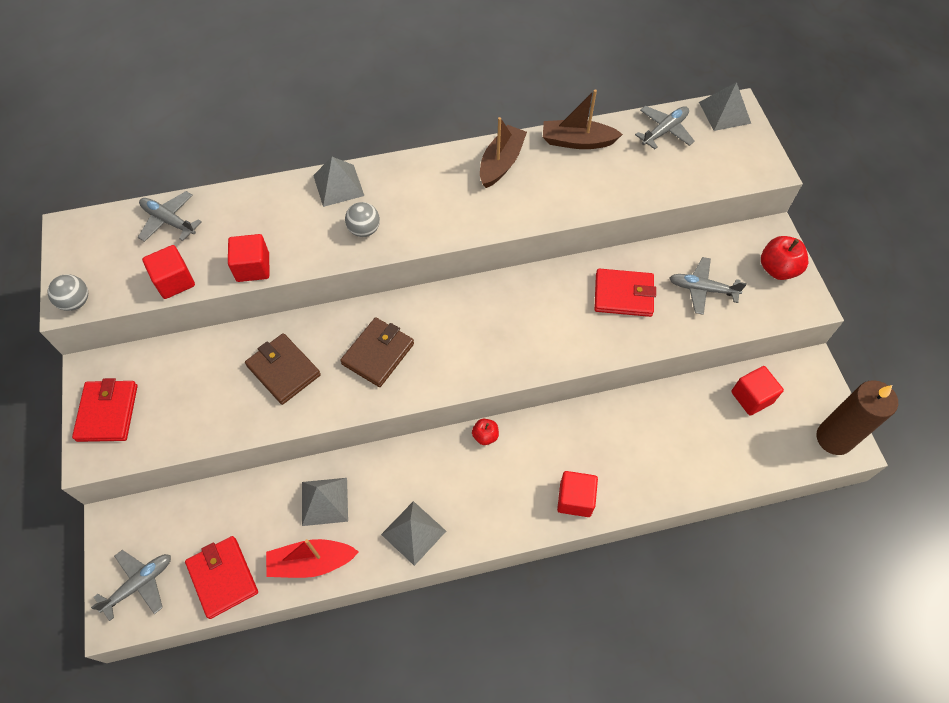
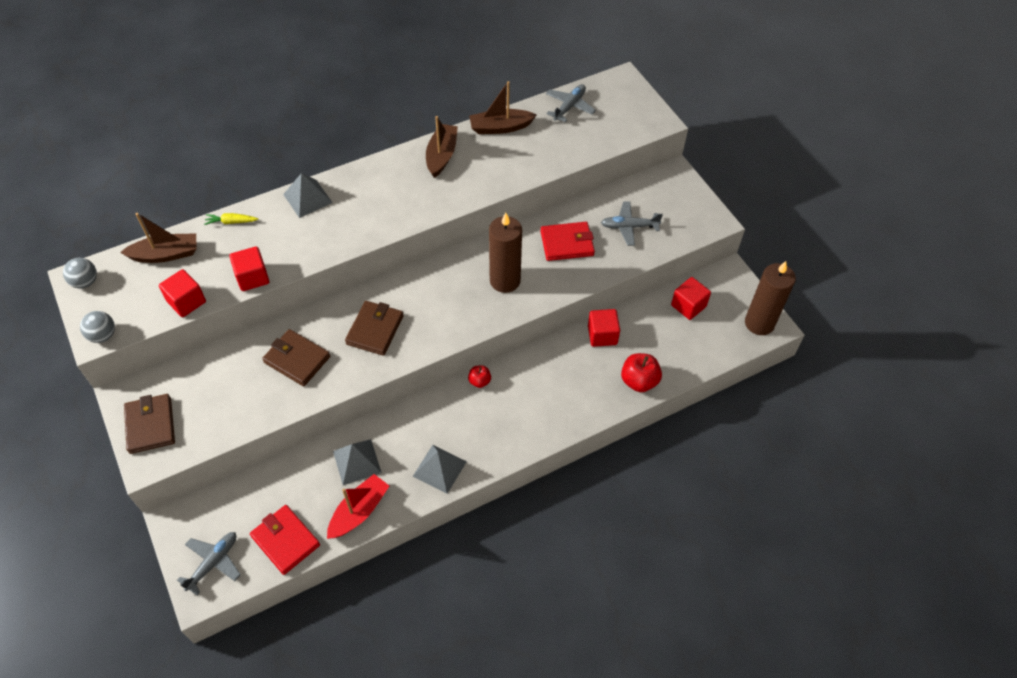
camera: 15 degrees left, 5 degrees down
red wallet [72,378,138,442] -> brown wallet [124,394,175,454]
grey plane [138,191,202,242] -> brown boat [120,213,197,263]
red boat [266,539,359,578] -> red boat turned 150 degrees clockwise [327,474,389,539]
grey ball [345,202,380,237] -> grey ball moved to [63,258,97,289]
red cube [557,471,598,517] -> red cube moved to [588,309,620,347]
grey pyramid [699,82,751,131] -> none
red apple [761,236,808,280] -> red apple moved to [621,353,662,392]
none -> yellow carrot [204,213,258,225]
none -> brown candle [489,213,522,293]

